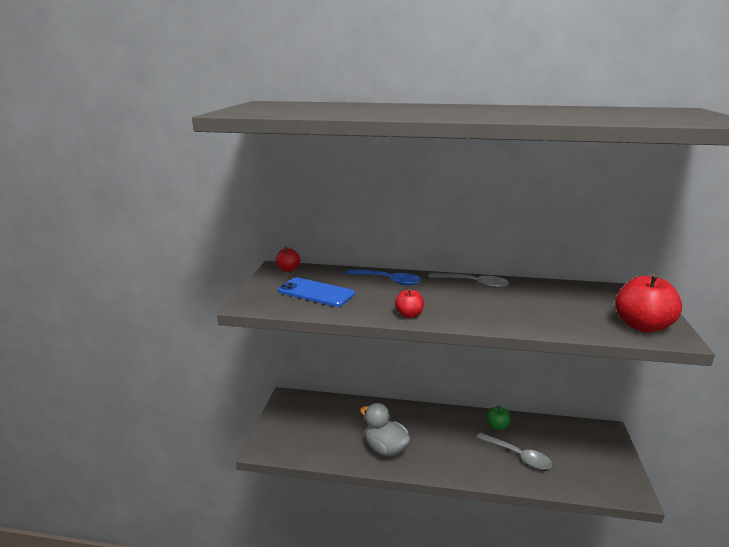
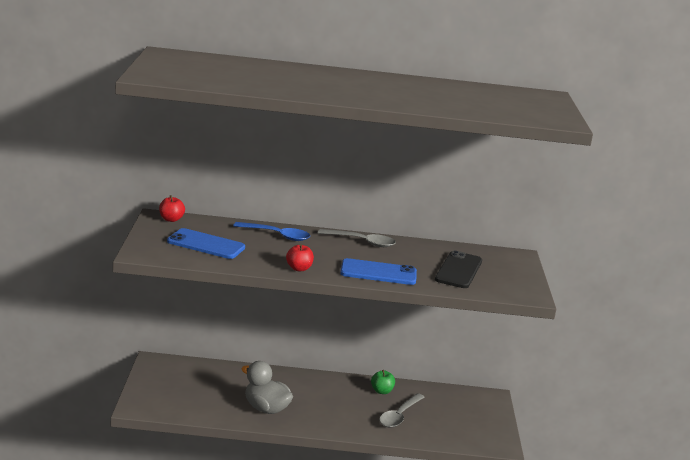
camera: 10 degrees left, 0 degrees up
grey spoon [477,432,552,469] -> grey spoon turned 90 degrees clockwise [379,393,424,428]
red apple [615,274,682,332] -> none
none -> blue phone [340,258,417,285]
none -> black phone [435,251,482,288]

